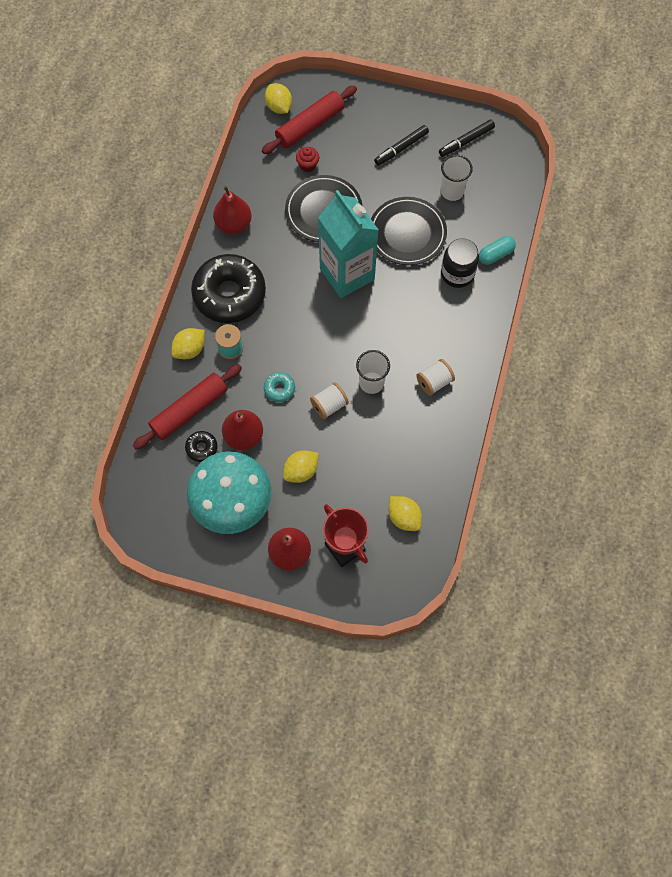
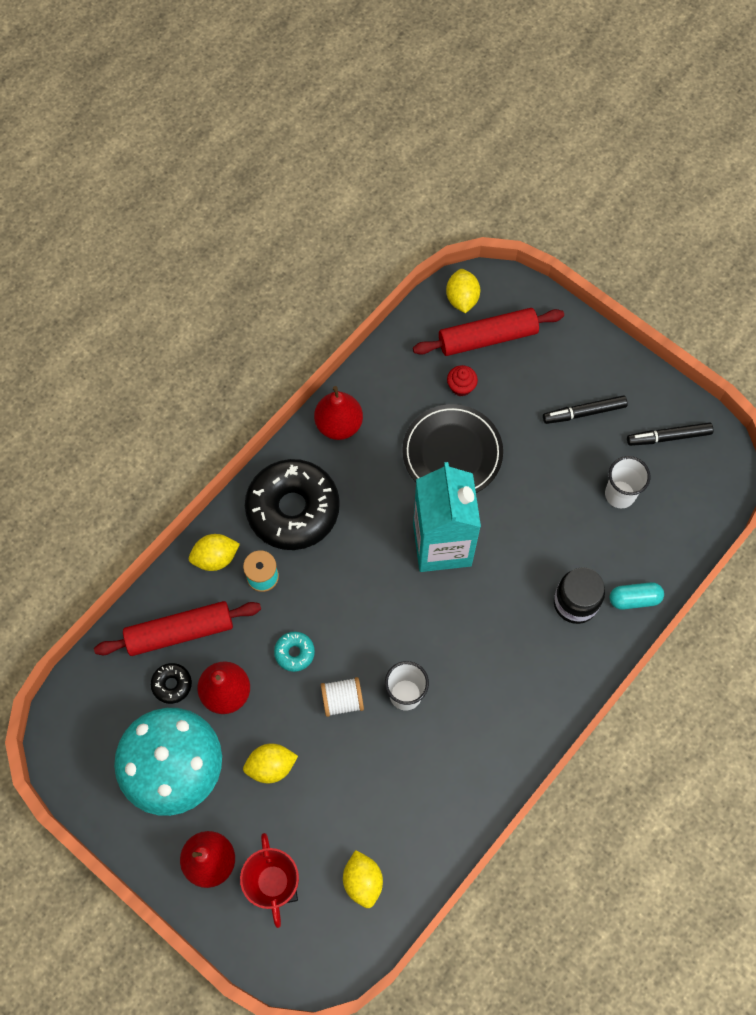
camera: 25 degrees right, 0 degrees up
black plate [371,197,447,265] -> none
white spool [416,359,455,396] -> none

